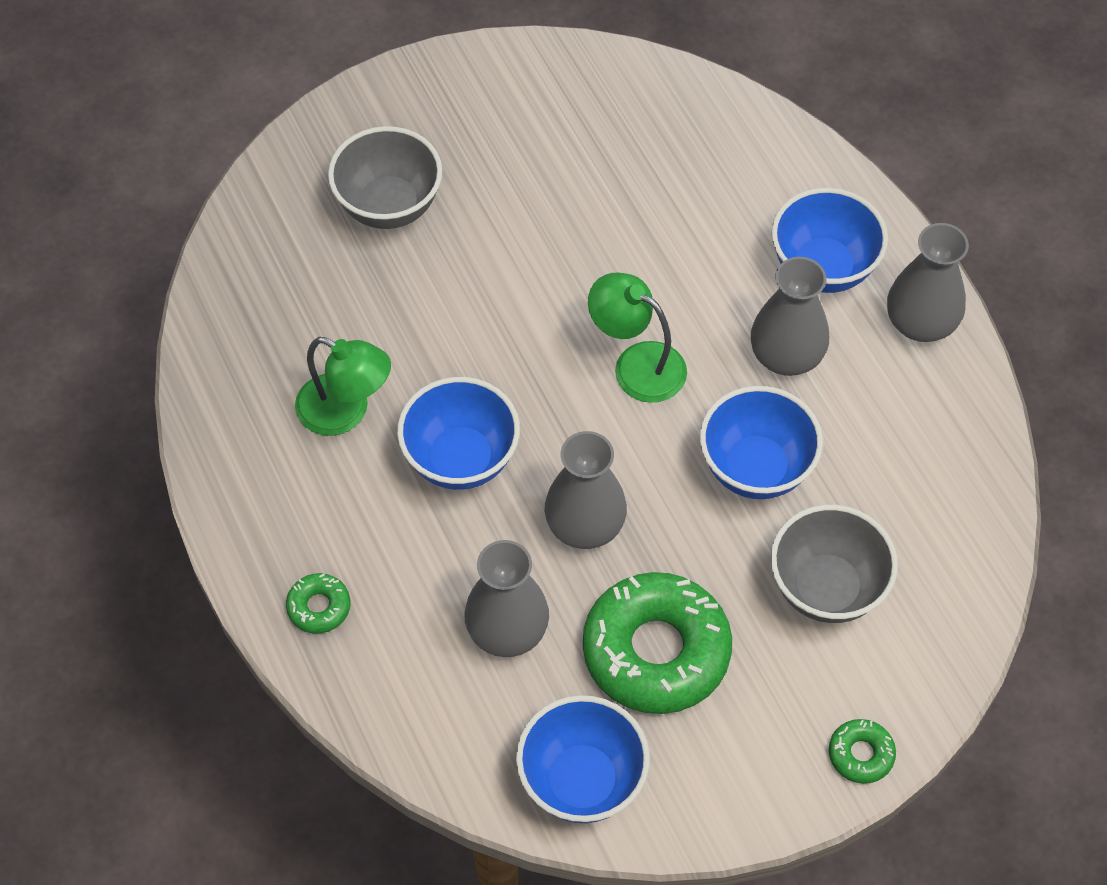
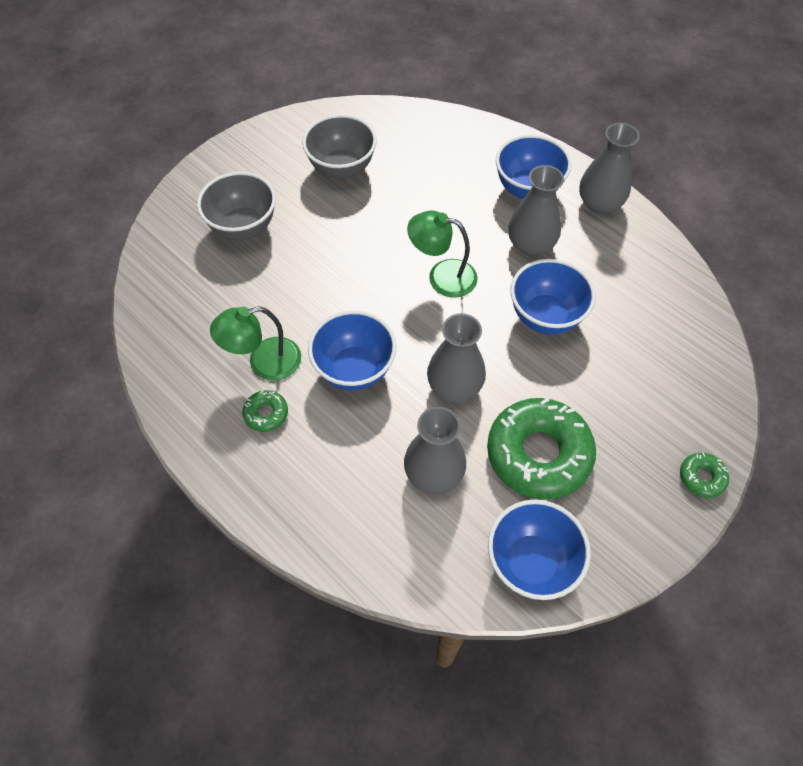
camera: 20 degrees left, 0 degrees up
green donut [286,573,350,634] -> green donut moved to [242,390,288,432]
green lamp [295,337,391,436] -> green lamp turned 150 degrees clockwise [210,307,301,381]
grey bowl [770,505,898,623] -> grey bowl moved to [302,114,377,179]

